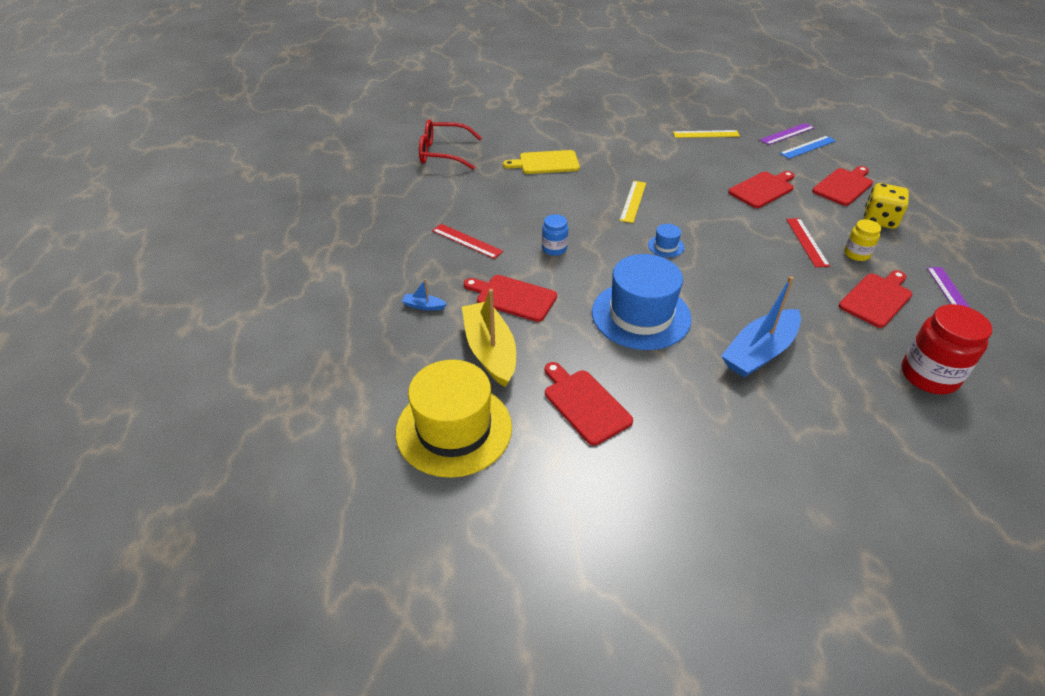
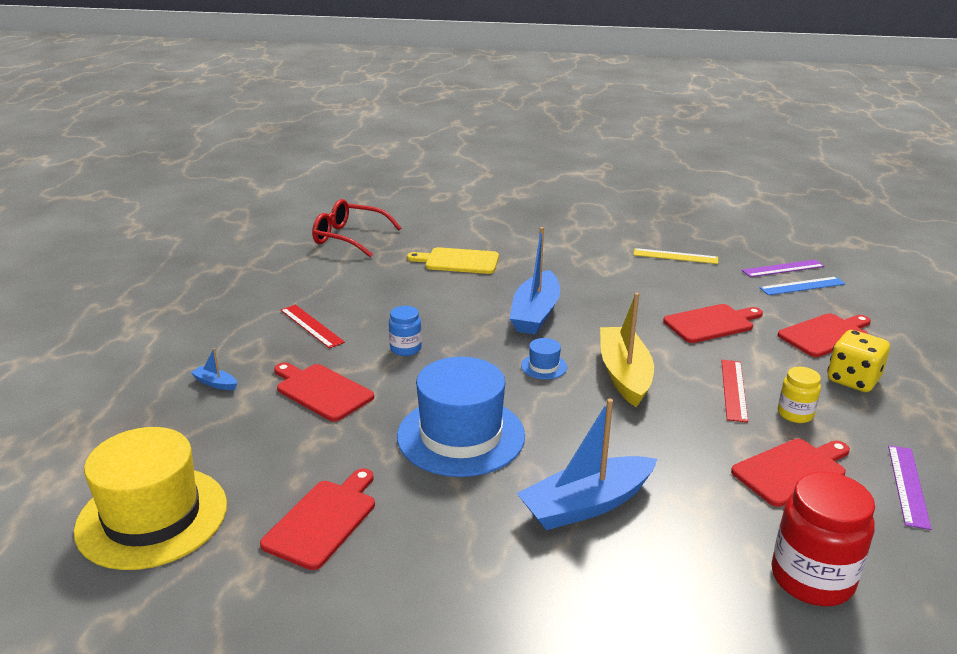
camera: 15 degrees right, 15 degrees down
yellow boat [462,289,516,387] -> yellow boat moved to [600,292,654,407]
red cutting board [545,362,633,445] -> red cutting board turned 45 degrees clockwise [260,468,375,570]
yellow ruler [619,181,646,223] -> blue boat [509,227,560,334]

